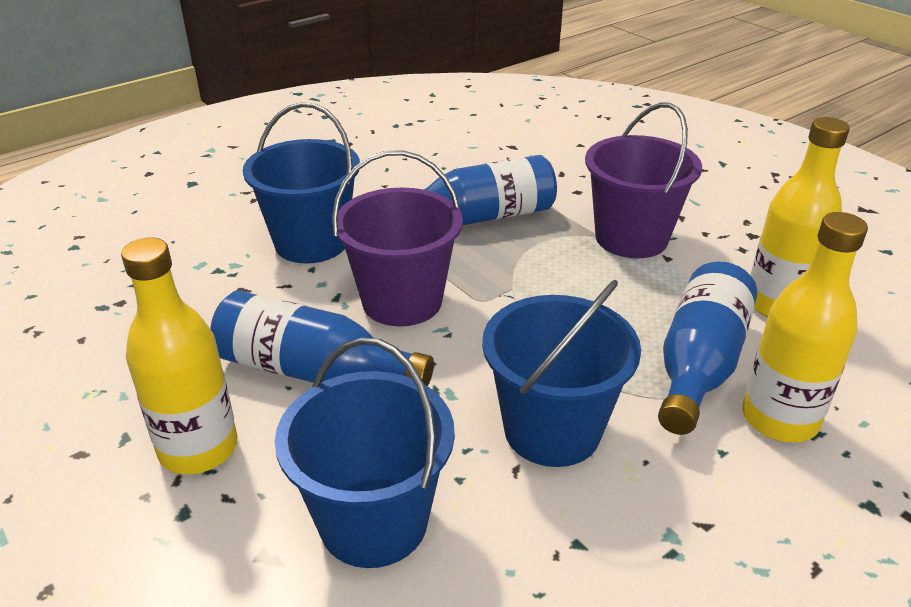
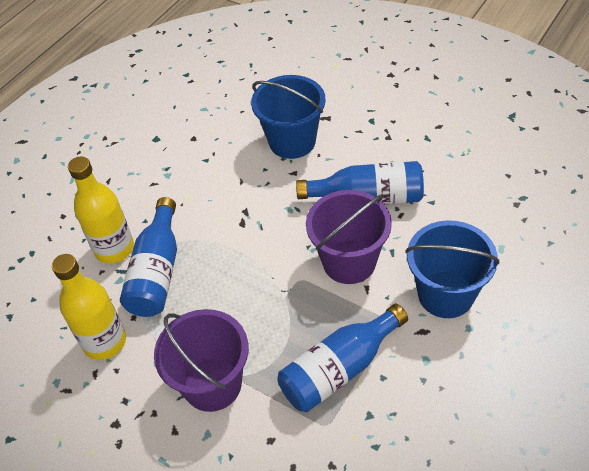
camera: 165 degrees right, 15 degrees up
yellow bottle [121,237,237,474] -> none
blue bucket [482,280,641,467] -> none

